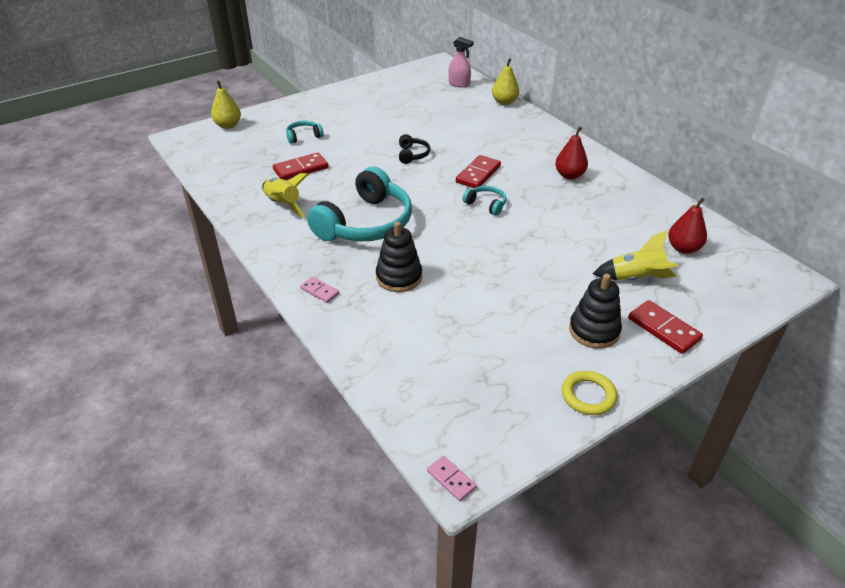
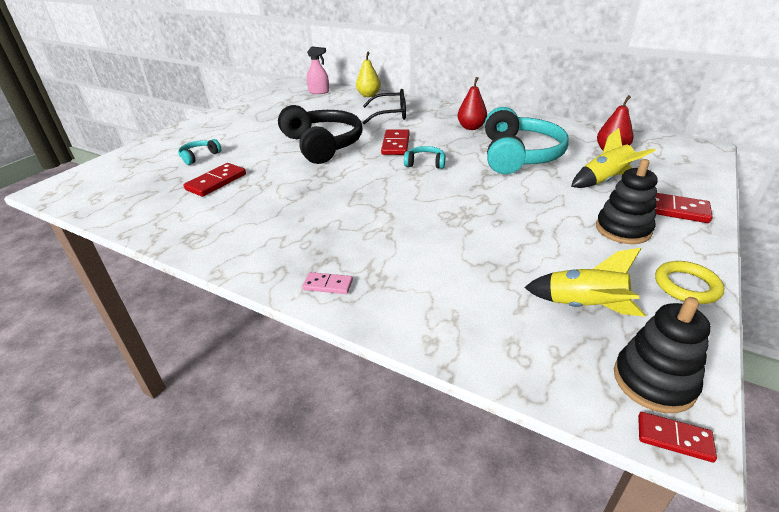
camera: 25 degrees left, 5 degrees down
yellow pear [211,80,241,129] -> none
yellow rocket [262,173,309,218] -> yellow rocket moved to [524,248,645,317]
turquoise headphones [307,167,412,241] -> turquoise headphones moved to [485,107,569,174]
black stacking toy [376,221,422,292] -> black stacking toy moved to [614,297,711,413]
black headphones [399,134,431,164] -> black headphones [278,105,362,164], size x2.31
pink domino [427,456,477,501] -> red domino [638,412,717,462]
none -> black glasses [363,89,406,124]

